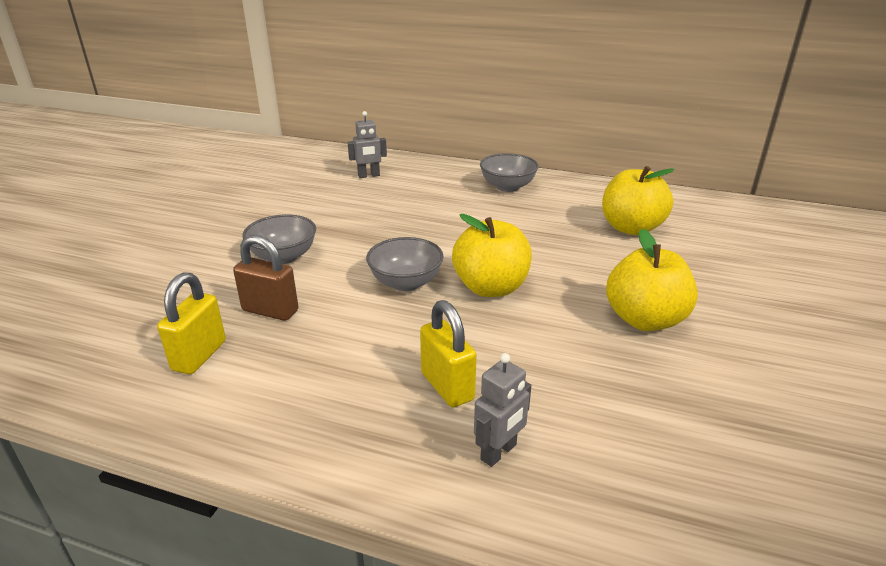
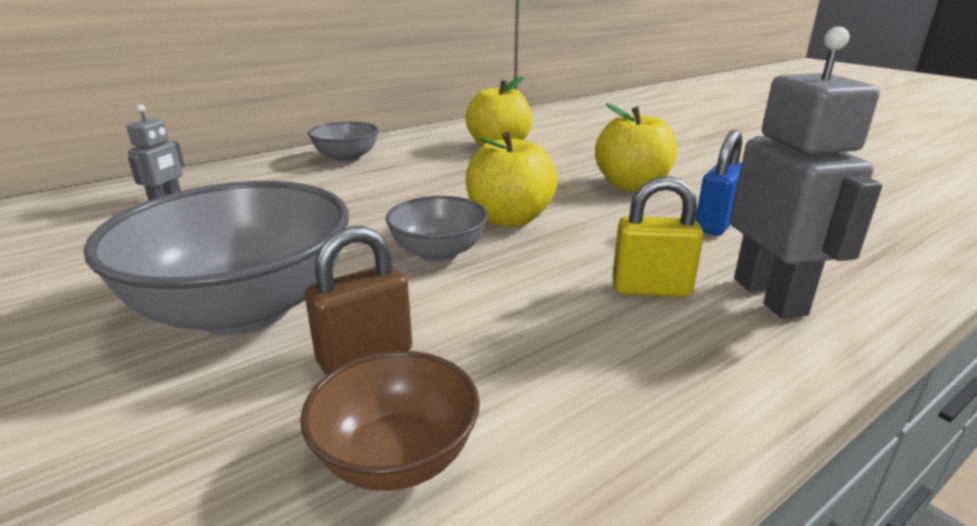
camera: 55 degrees left, 5 degrees down
yellow padlock [157,272,226,374] -> brown bowl [300,351,480,491]
grey bowl [242,214,316,264] -> grey bowl [84,181,349,335], size x1.91
grey robot [474,353,531,467] -> grey robot [730,27,882,319], size x1.88
none -> blue padlock [696,130,742,236]

